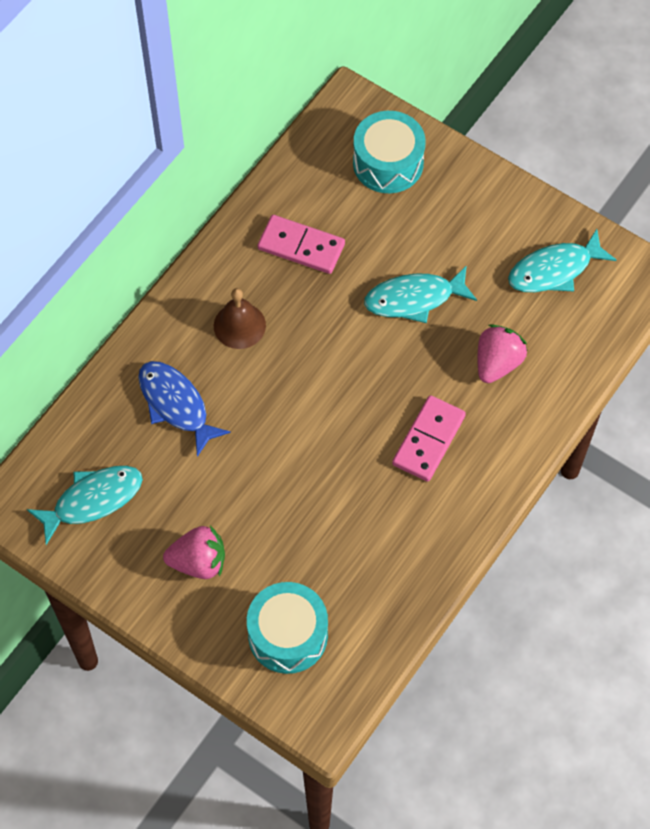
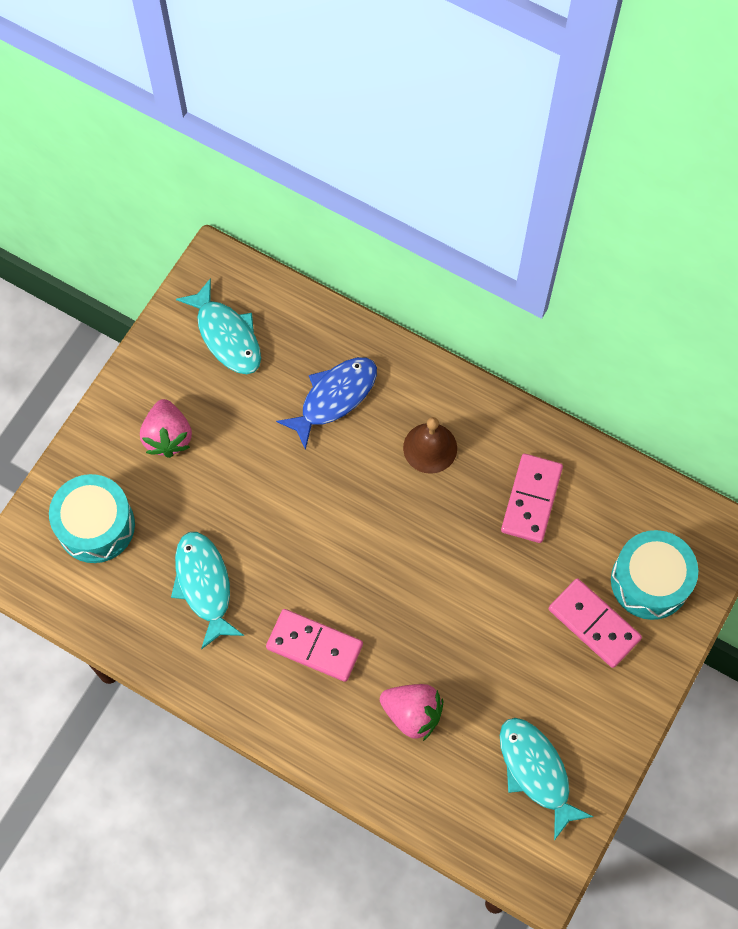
camera: 85 degrees right, 5 degrees up
turquoise fish [364,265,477,323] -> turquoise fish moved to [171,532,244,649]
none -> pink domino [549,578,642,668]

